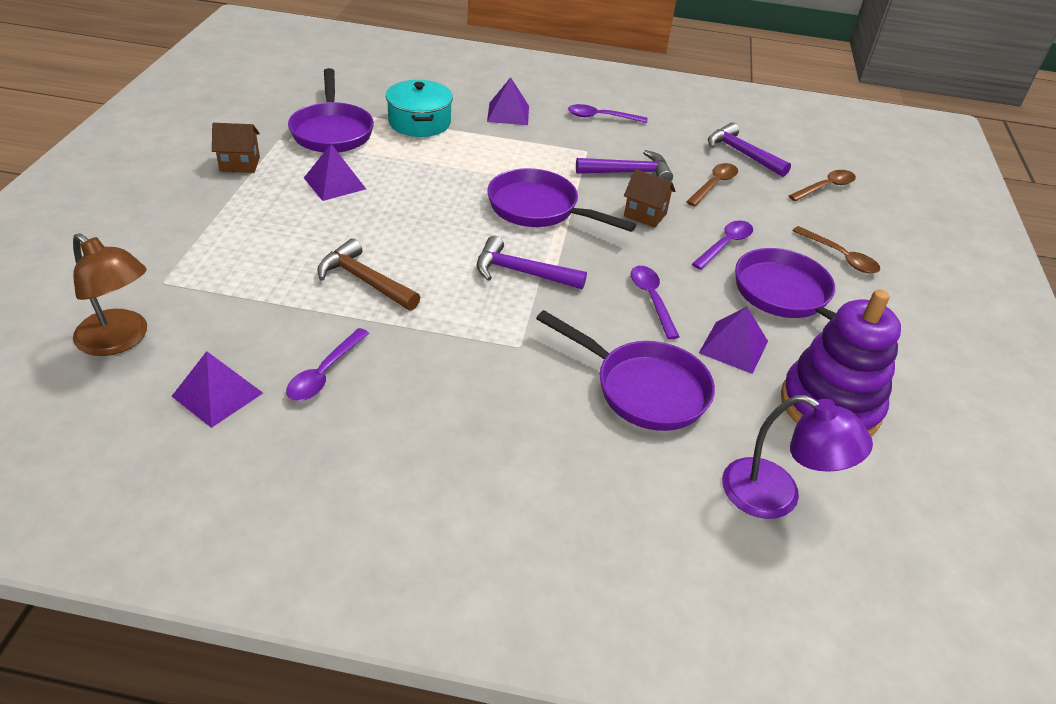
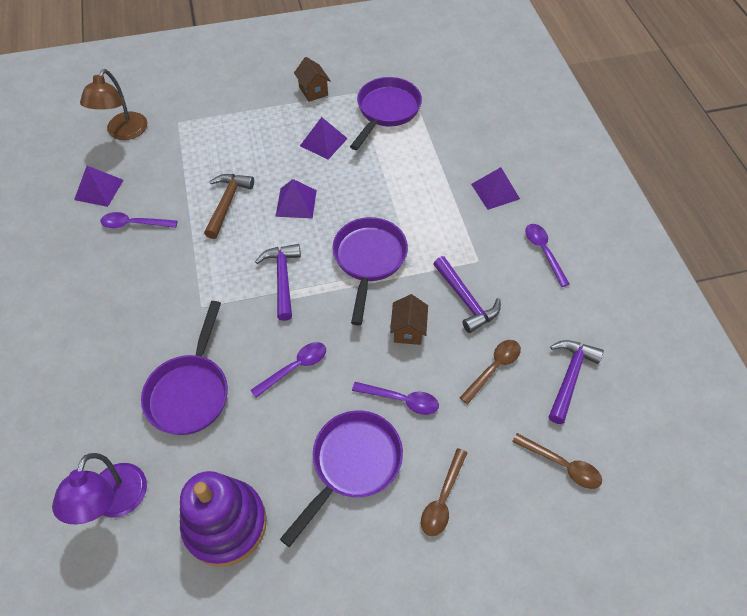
camera: 70 degrees right, 15 degrees up
purple pan [288,68,374,153] -> purple pan turned 150 degrees clockwise [350,77,422,150]
turquoise pot [386,80,453,137] -> none
brown spoon [686,163,738,206] -> brown spoon turned 60 degrees counterclockwise [459,340,521,404]
purple pyramid [699,307,768,374] -> purple pyramid moved to [275,179,317,219]

